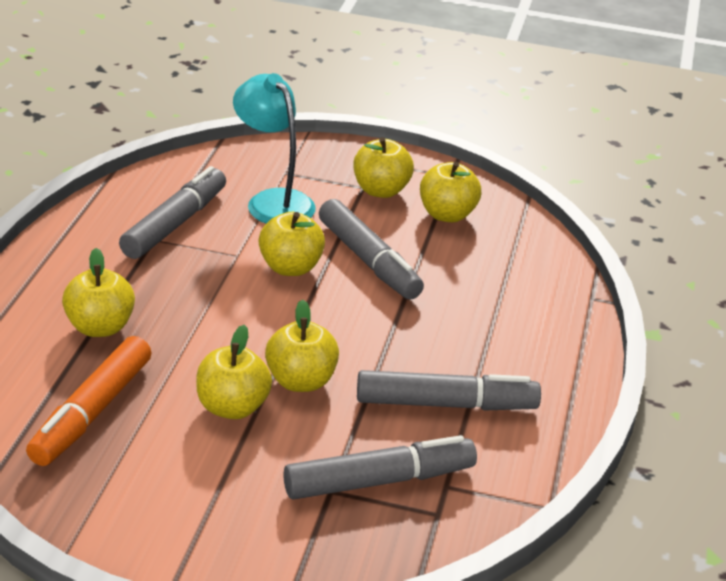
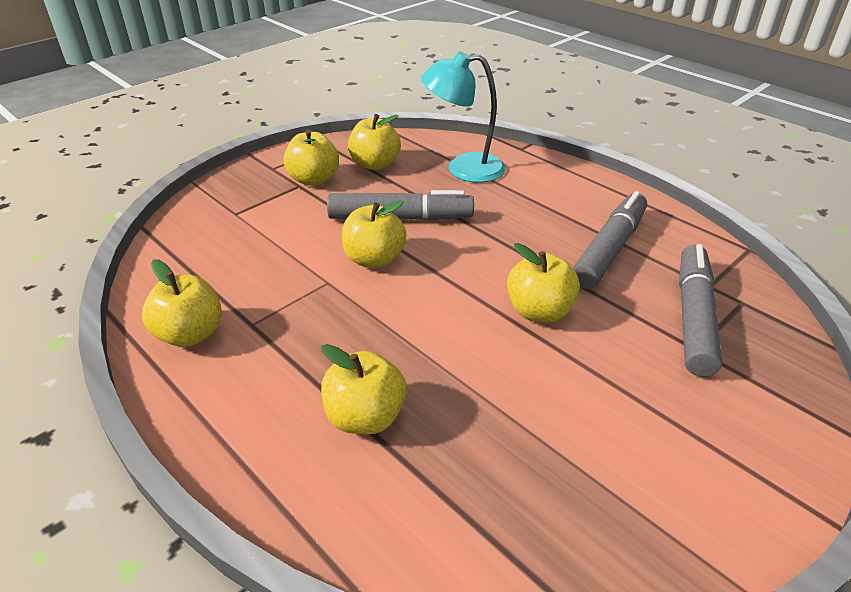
camera: 55 degrees left, 5 degrees up
orange marker [26,336,152,466] -> none
grey marker [119,166,226,259] -> none
yellow apple [196,325,272,419] -> yellow apple moved to [142,259,222,347]
turquoise lamp [233,73,316,223] -> turquoise lamp moved to [421,51,506,183]

